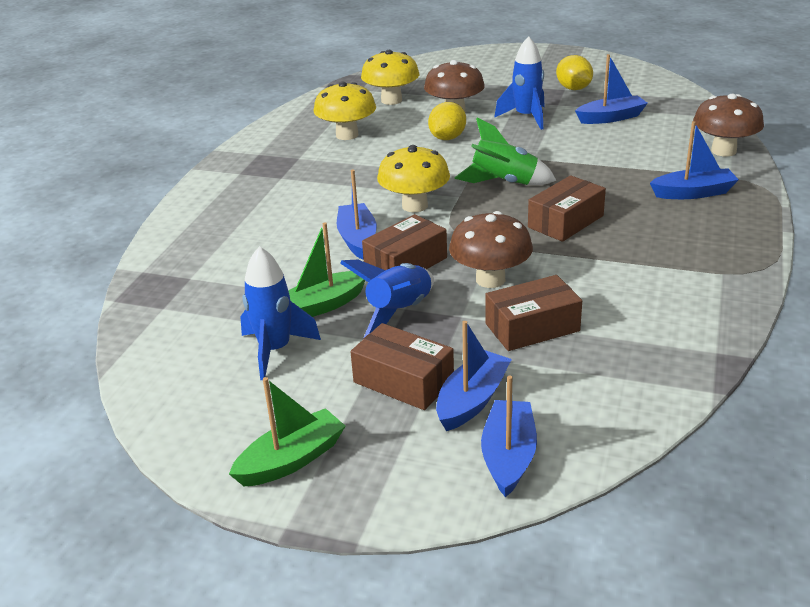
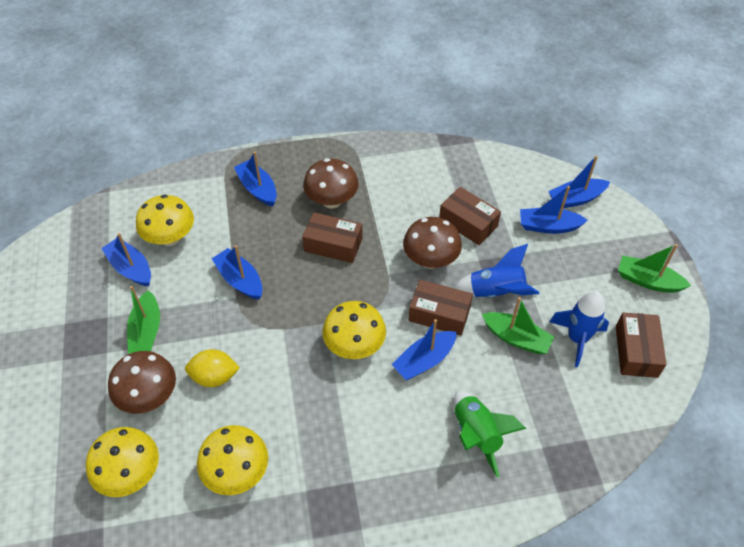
camera: 120 degrees left, 20 degrees up
brown box [350,323,454,410] -> brown box moved to [616,312,666,378]
green rocket [454,117,557,185] -> green rocket moved to [454,391,527,477]
blue rocket [494,36,545,130] -> green boat [127,286,160,353]
yellow lemon [556,55,593,90] -> none
brown mushroom [693,94,764,156] -> brown mushroom moved to [303,158,359,209]
none -> yellow mushroom [136,195,194,246]
none -> blue boat [212,245,263,300]

